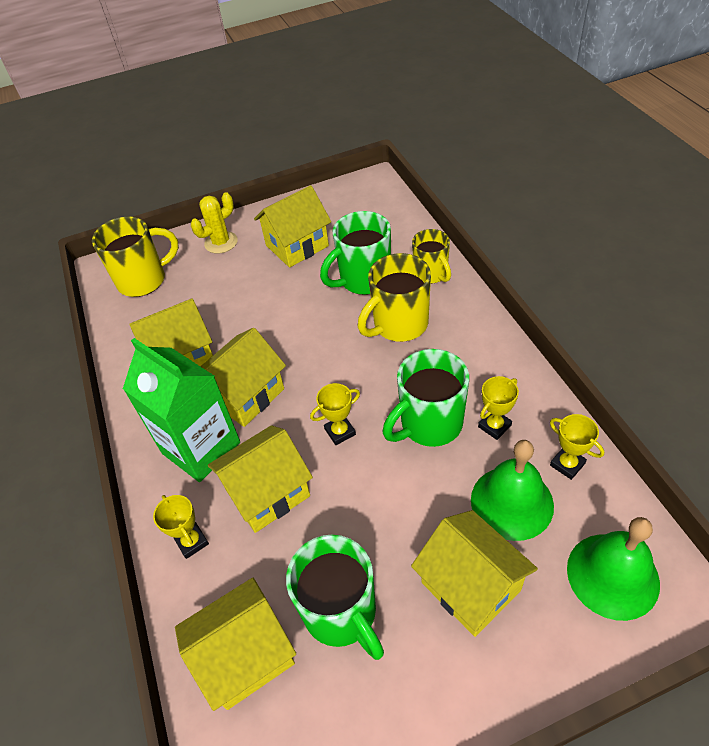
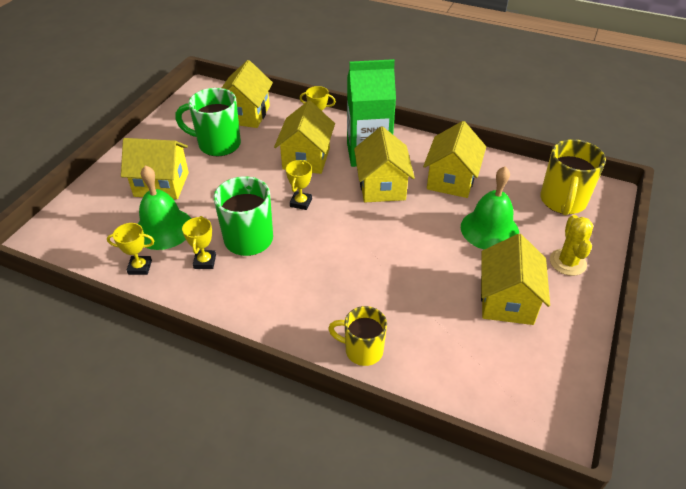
camera: 130 degrees right, 5 degrees down
green mug [320,211,391,295] -> none
yellow mug [358,253,431,342] -> none
green bell [567,517,660,621] -> green bell moved to [461,167,519,250]

